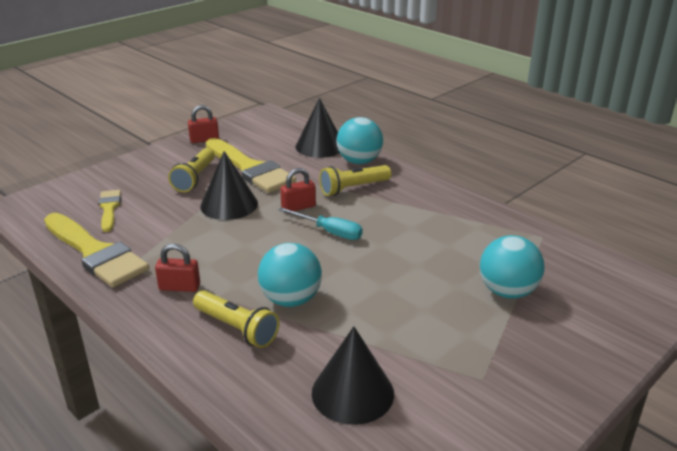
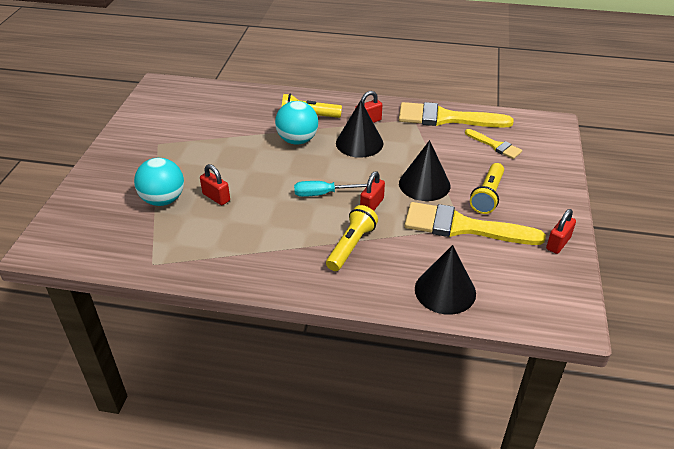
camera: 145 degrees right, 10 degrees up
yellow flashlight [168,148,215,192] -> yellow flashlight turned 135 degrees counterclockwise [470,163,504,214]
black cone [312,326,394,425] -> black cone moved to [336,100,384,158]
turquoise ball [337,117,383,164] -> none
none -> red padlock [200,164,230,205]

